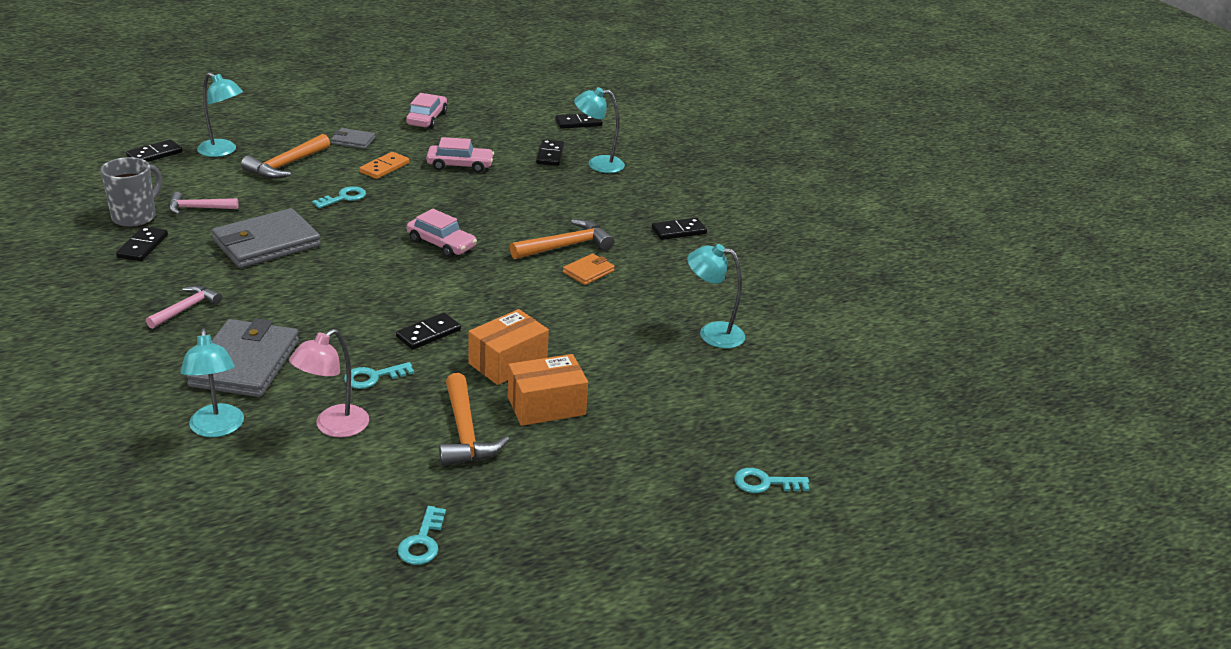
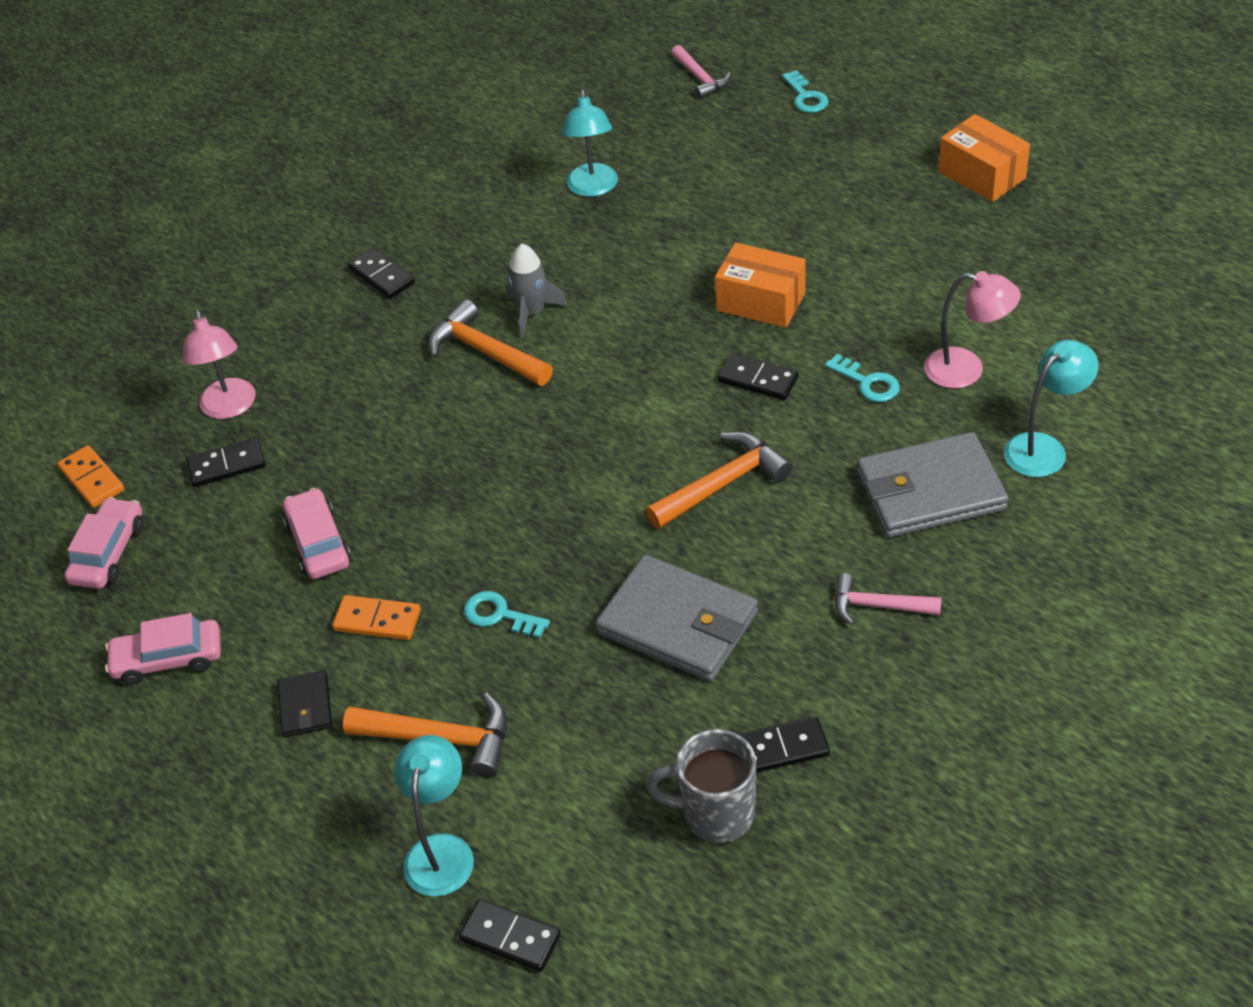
camera: 105 degrees left, 15 degrees up
pink hammer [169,192,238,215] -> pink hammer moved to [671,45,731,99]
grey wallet [331,128,375,149] -> black wallet [277,670,332,737]
turquoise key [398,506,446,565] -> none
pink car [406,209,477,257] -> pink car moved to [64,497,144,589]
orange hammer [439,373,509,466] -> orange hammer moved to [645,431,793,529]
orange box [508,354,588,426] -> orange box moved to [939,114,1030,202]
black domino [555,113,603,129] -> orange domino [57,445,125,508]
orange wallet [563,253,615,285] -> grey rocket [507,244,568,338]
turquoise lamp [574,87,625,173] -> pink lamp [183,310,255,419]

